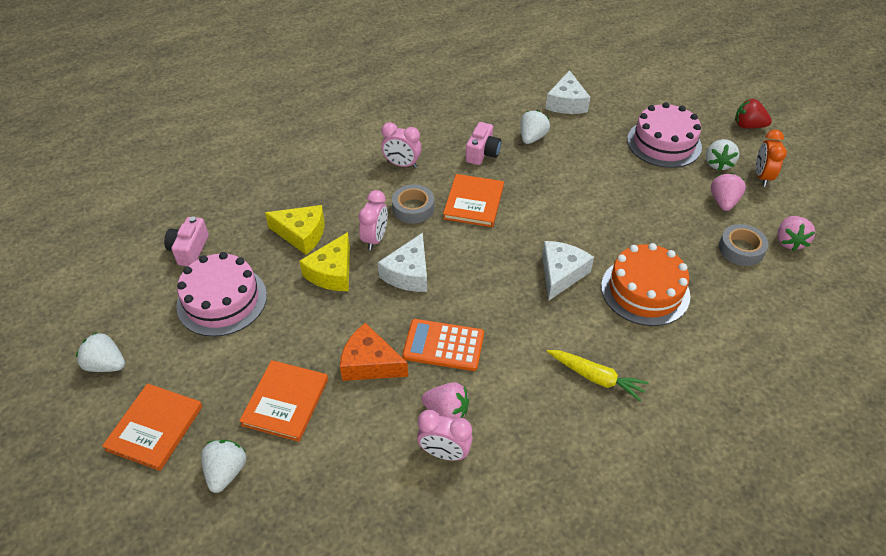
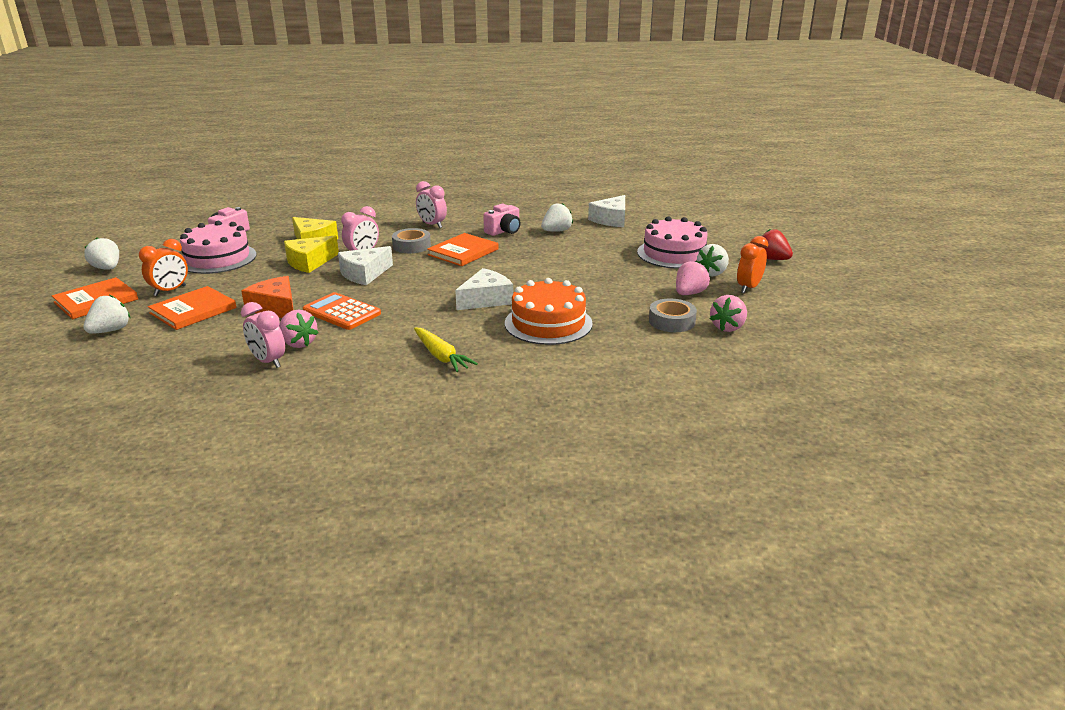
camera: 25 degrees right, 20 degrees down
none -> orange clock [139,239,188,296]

